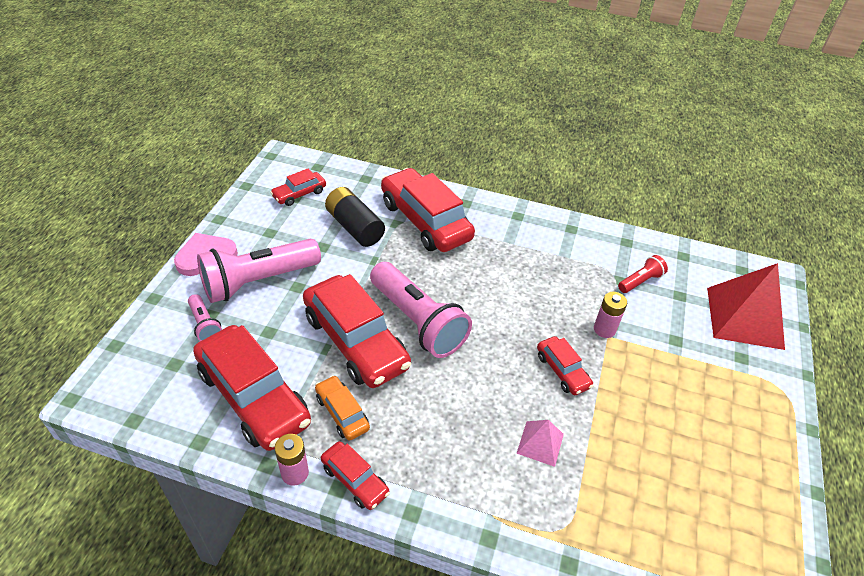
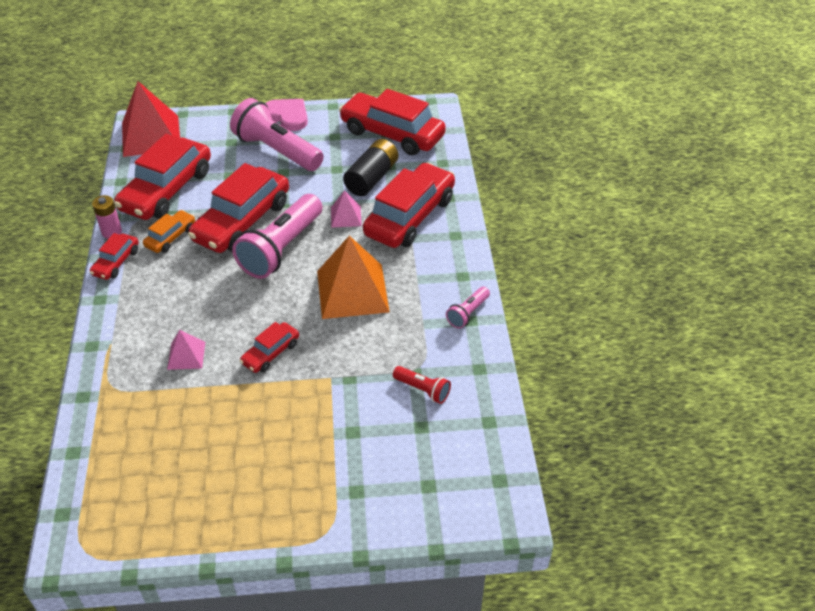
camera: 70 degrees right, 0 degrees up
pink flashlight [188,294,222,341] -> pink flashlight moved to [446,287,490,328]
red car [270,169,326,206] -> red car [339,89,446,155], size x2.05
pink battery [594,292,627,338] -> none
red pyramid [707,263,785,350] -> red pyramid moved to [122,81,180,157]
none -> orange pyramid [317,236,389,319]
none -> pink pyramid [331,190,362,228]

